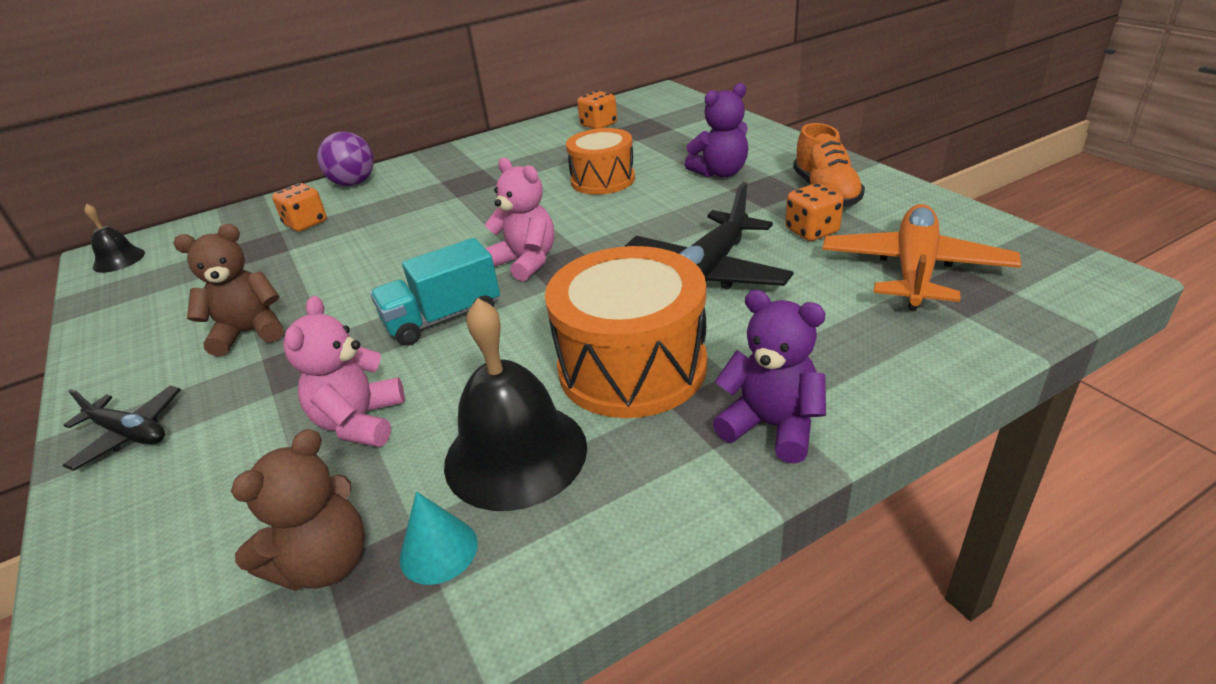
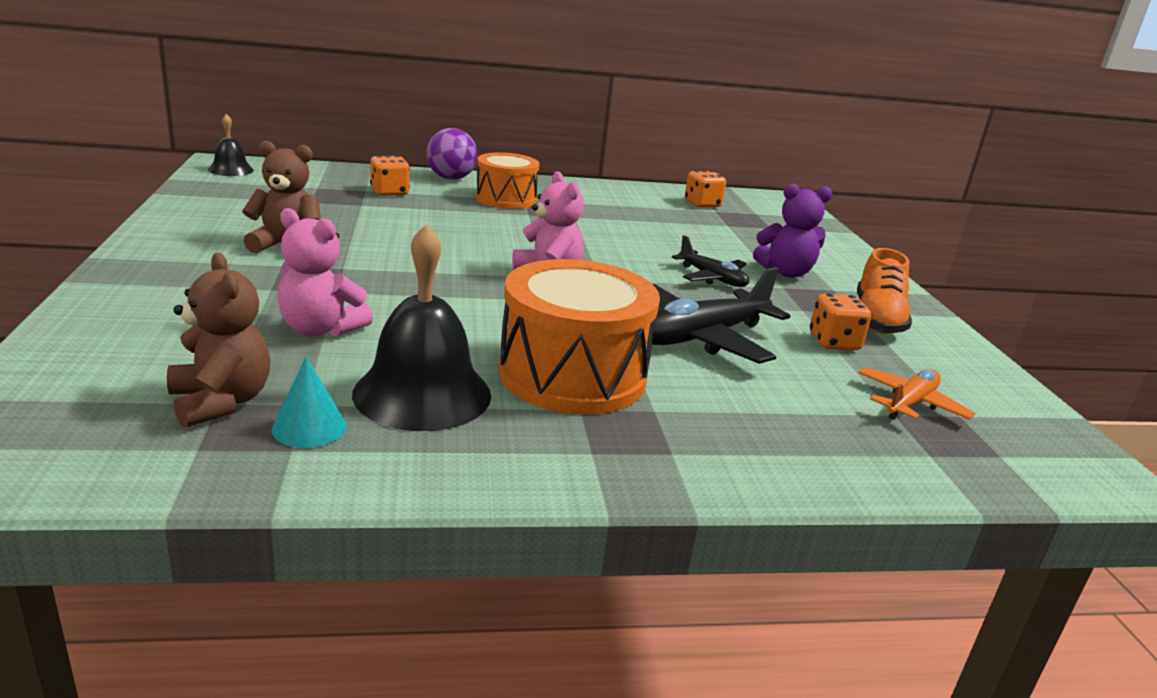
camera: 15 degrees right, 10 degrees down
black plane [62,385,181,471] -> black plane moved to [672,235,749,287]
brown teddy bear [231,429,365,591] -> brown teddy bear turned 90 degrees counterclockwise [167,253,271,428]
pink teddy bear [283,296,405,447] -> pink teddy bear turned 90 degrees counterclockwise [277,208,373,337]
turquoise truck [370,238,500,346] -> none
orange drum [566,128,635,195] -> orange drum moved to [476,152,539,209]
purple teddy bear [713,290,826,464] -> none
orange plane [822,204,1021,311] -> orange plane [858,367,975,420], size x0.58

